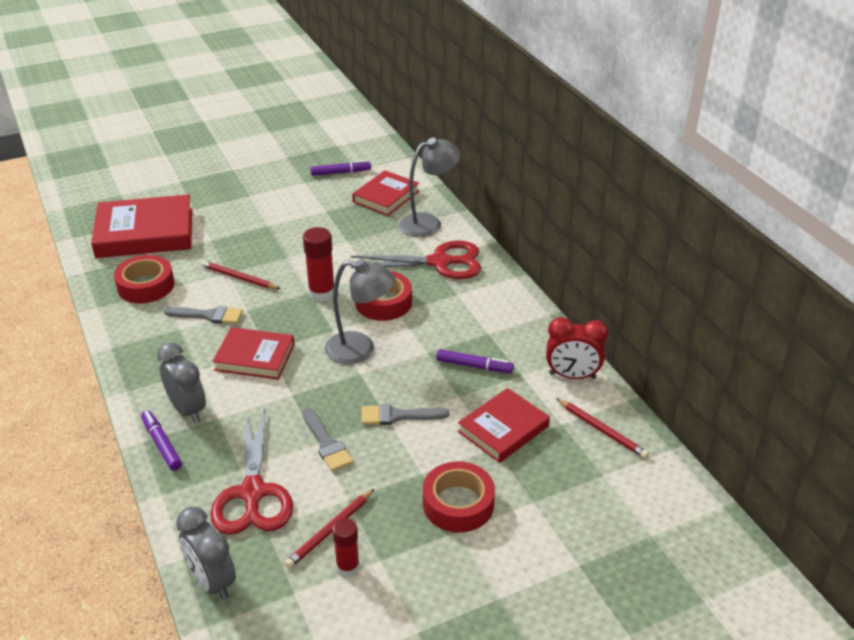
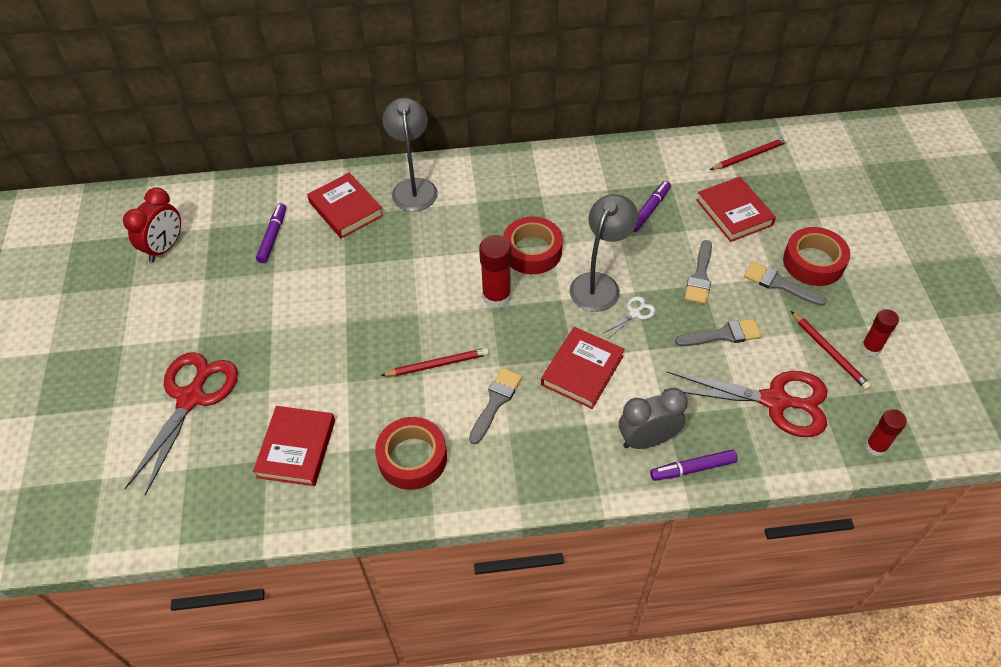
camera: 70 degrees left, 15 degrees up
red book [91,194,192,258] -> red book [253,406,335,486], size x0.62
grey clock [176,507,236,600] -> red glue stick [865,409,907,456]
red pencil [201,261,280,289] -> red pencil turned 150 degrees counterclockwise [380,348,489,376]
red scissors [351,241,481,279] -> red scissors moved to [125,352,238,495]
red clock [546,317,608,379] -> red clock moved to [123,187,181,262]
none -> white scissors [602,296,655,339]
none -> grey brush [744,261,827,306]

